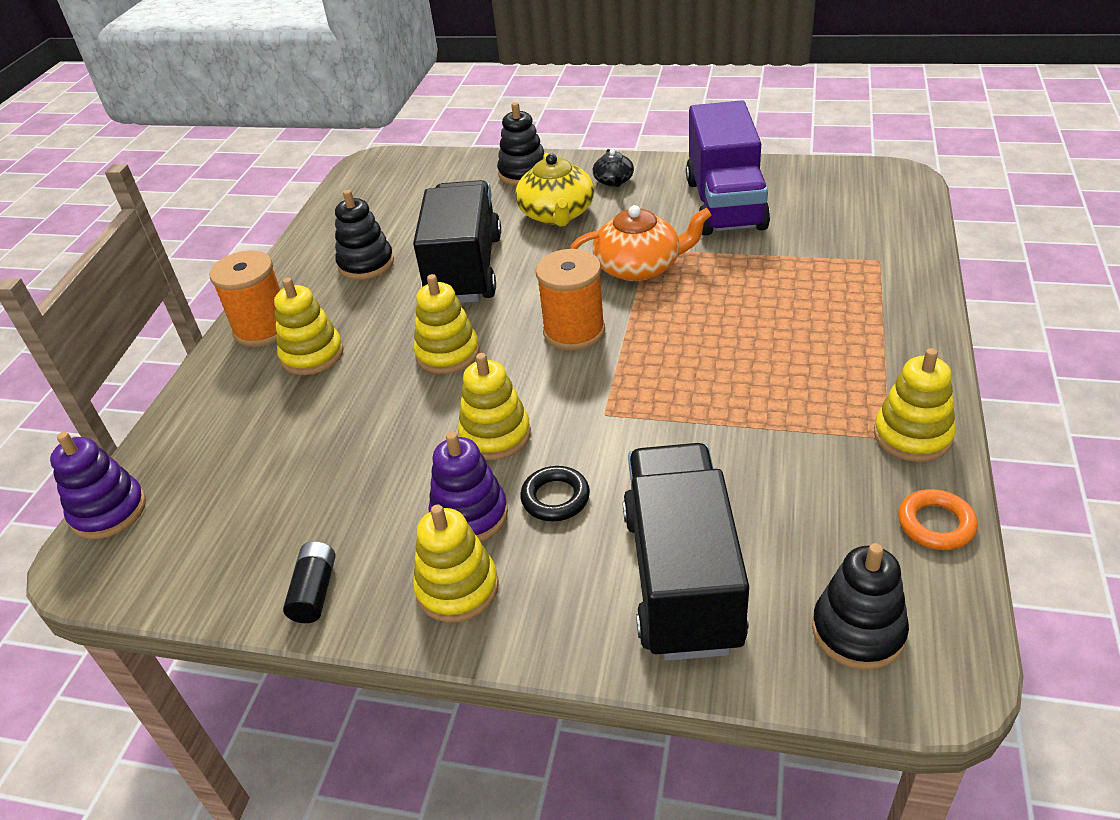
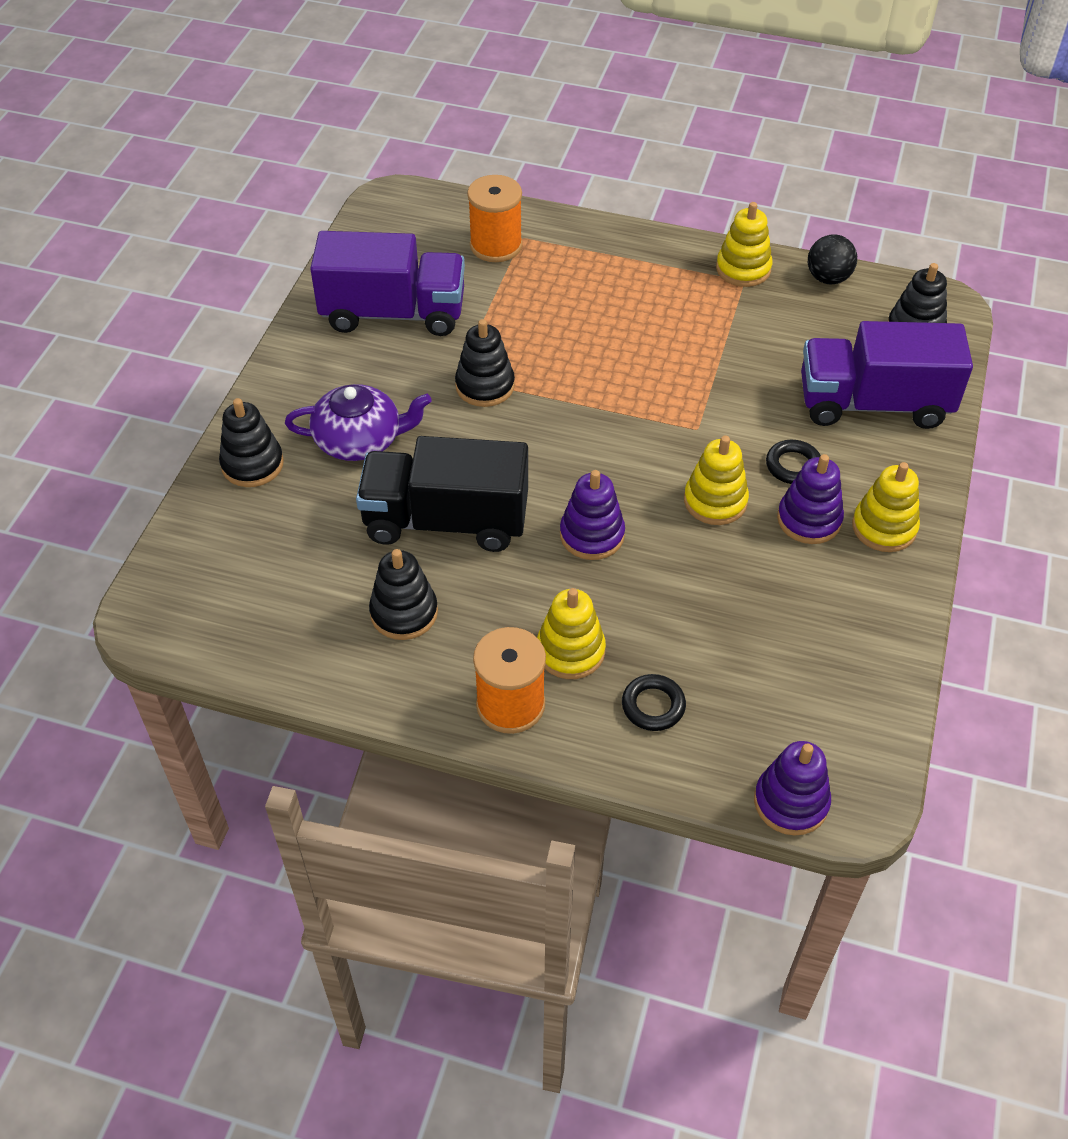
camera: 90 degrees left, 10 degrees up
black battery [283,541,335,623] -> none
yellow stacking toy [414,274,480,374] -> purple stacking toy [560,470,625,560]
yellow teapot [516,153,594,227] -> purple teapot [285,384,432,461]
orange spool [536,249,605,351] -> orange spool moved to [467,175,523,262]
orange teapot [570,205,711,281] -> black stacking toy [455,319,515,407]
black teapot [593,149,634,187] -> none
black truck [623,443,749,661] -> purple truck [801,321,973,429]
orange ring [898,489,978,550] -> black ball [808,234,857,284]
none -> black ring [622,674,686,731]

